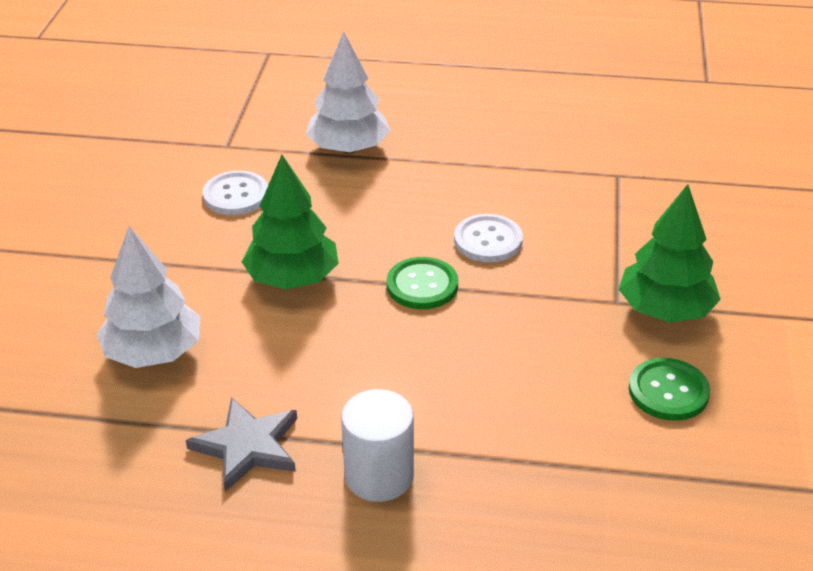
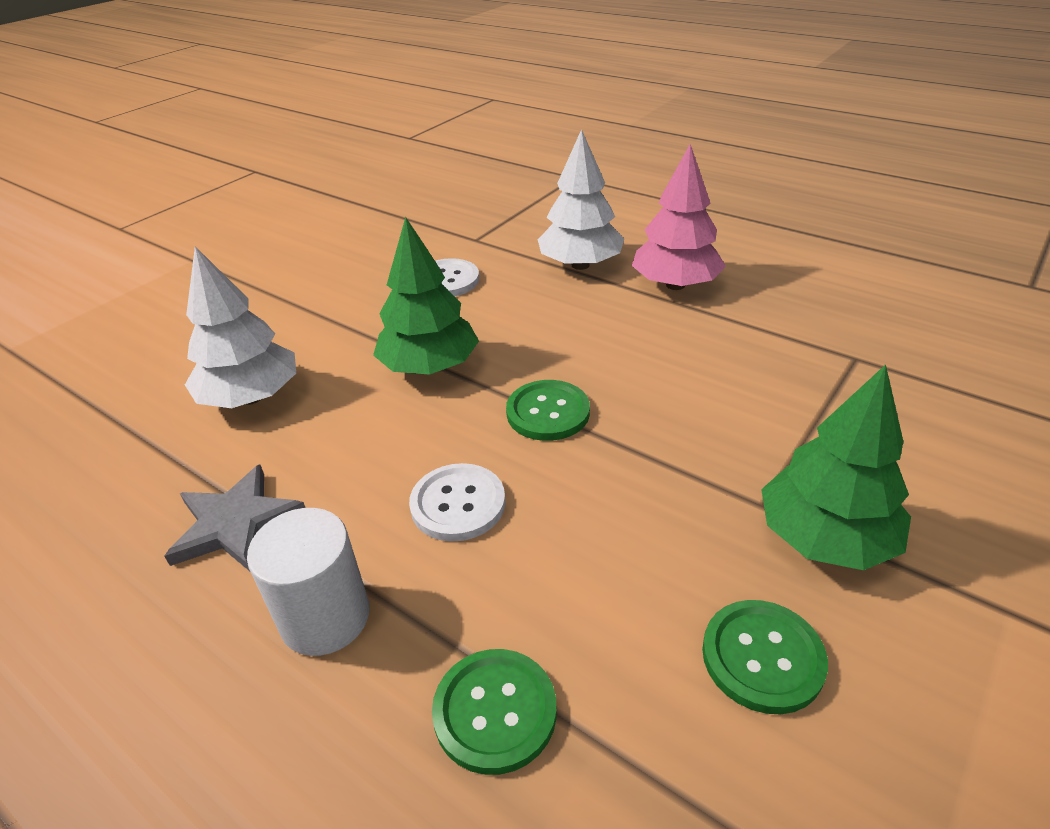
camera: 30 degrees right, 0 degrees up
white button [454,214,523,262] -> white button moved to [409,463,505,542]
none -> green button [432,649,557,775]
none -> pink tree [632,144,726,290]

